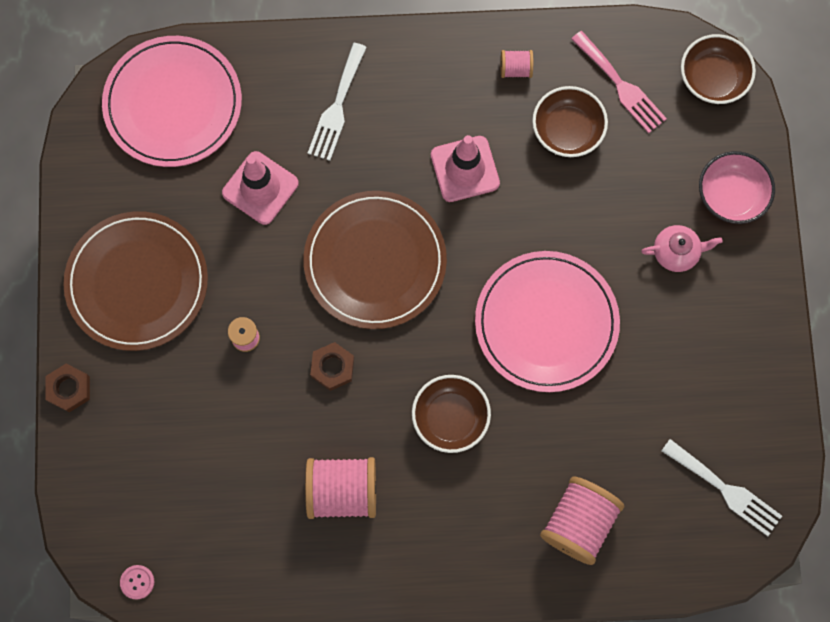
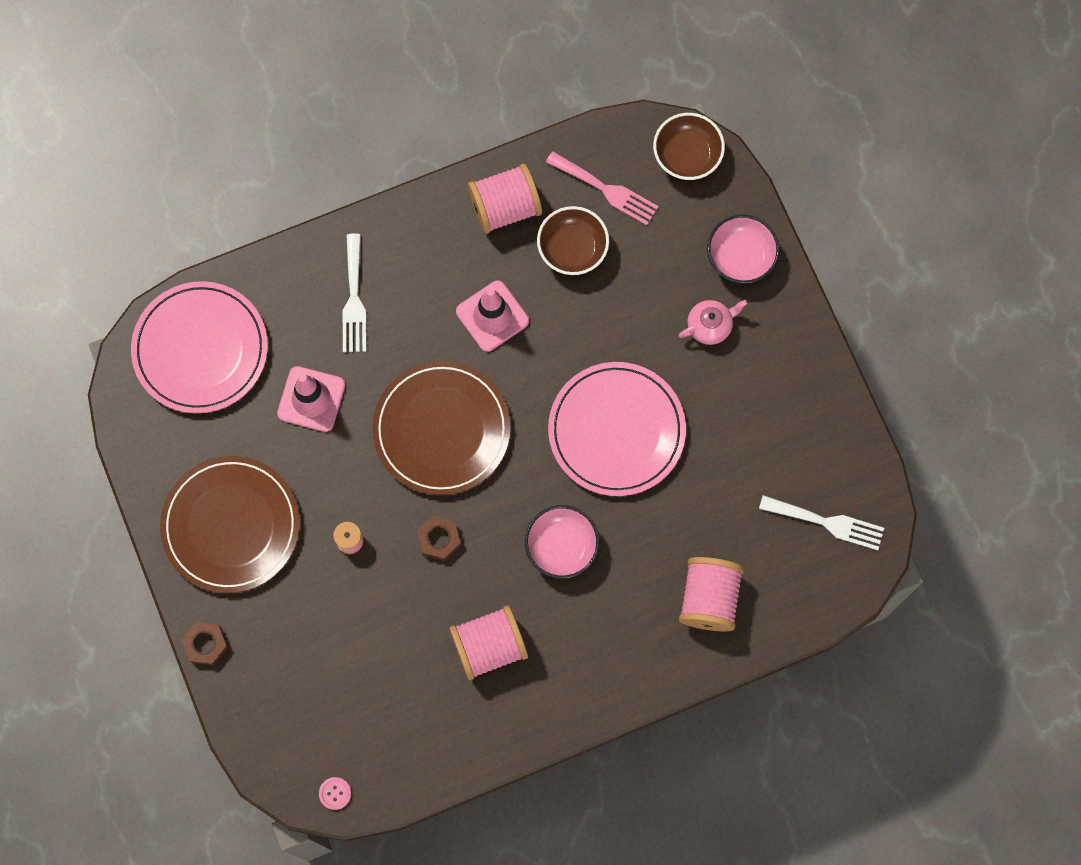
camera: 20 degrees left, 0 degrees up
brown bowl [412,375,491,453] -> pink bowl [525,505,599,579]
pink spool [501,50,533,78] -> pink spool [468,164,542,234], size x2.02

